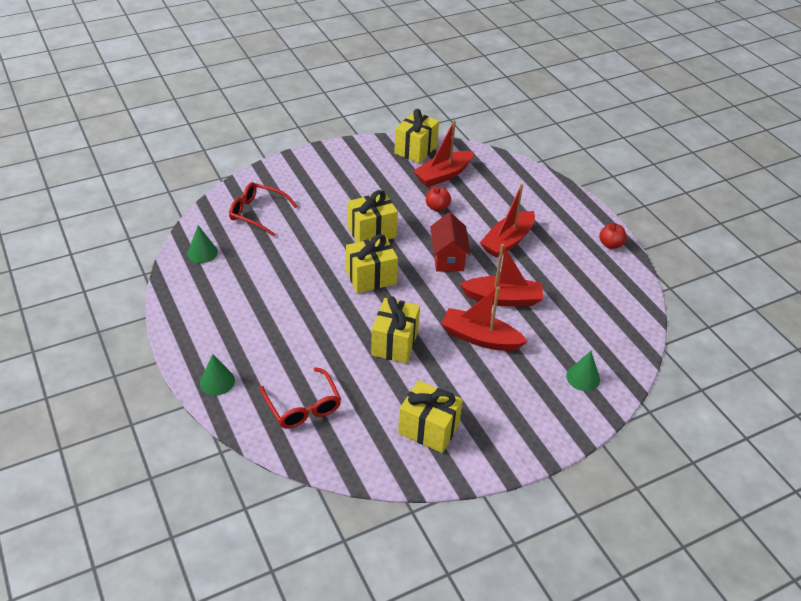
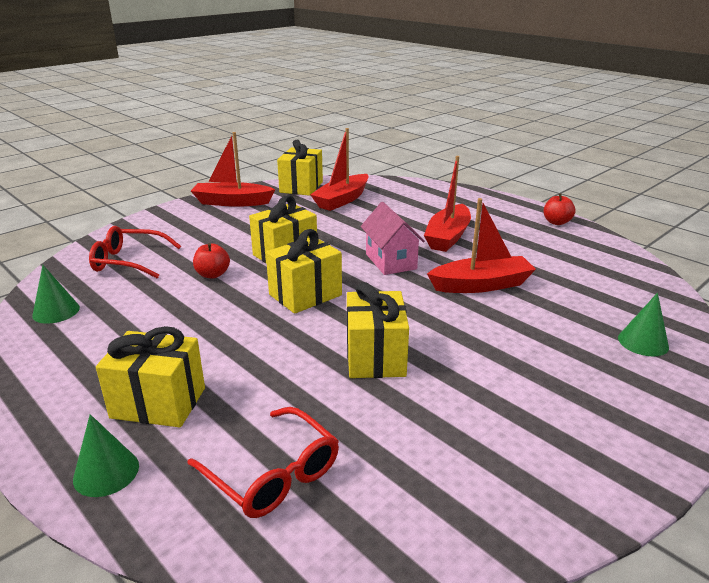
camera: 15 degrees left, 15 degrees down
yellow gift [398,380,463,453] -> yellow gift moved to [96,326,205,427]
red apple [426,186,451,211] -> red apple moved to [193,243,230,278]
red house [430,212,471,271] -> pink house [361,202,425,275]
red boat [441,286,528,351] -> red boat moved to [191,132,275,207]

